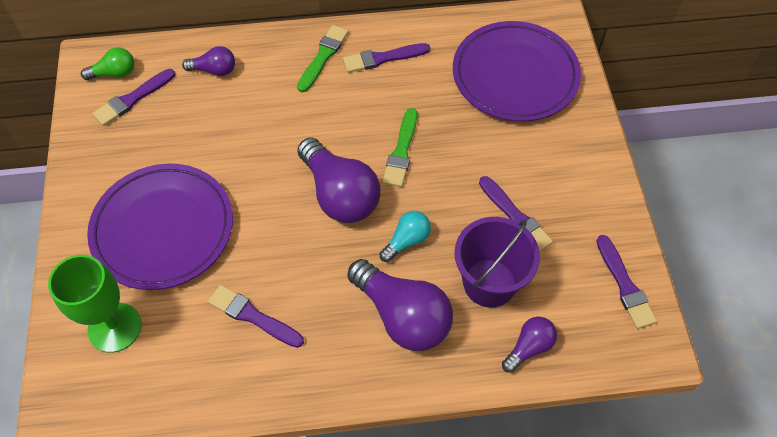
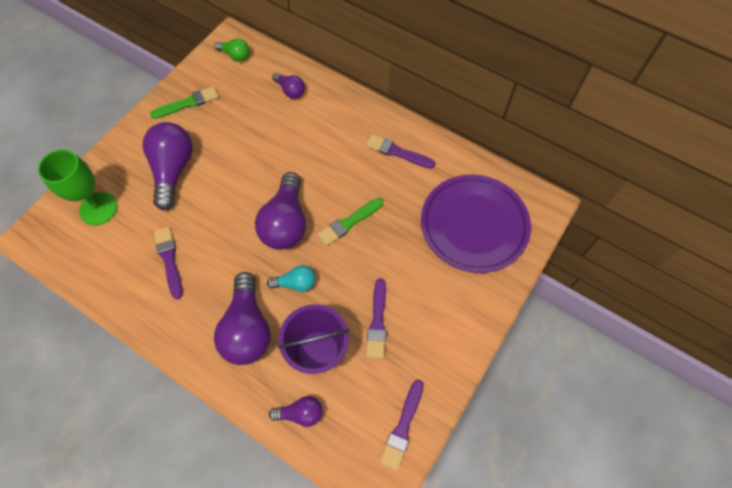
camera: 40 degrees right, 5 degrees up
purple plate [87,163,233,290] -> purple light bulb [142,122,193,211]
purple brush [92,69,175,126] -> none
green brush [297,25,349,92] -> green brush moved to [150,86,219,119]

